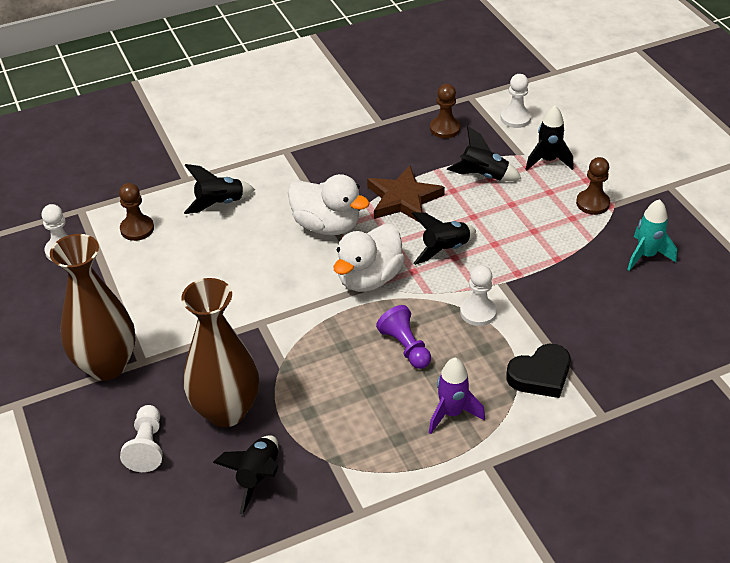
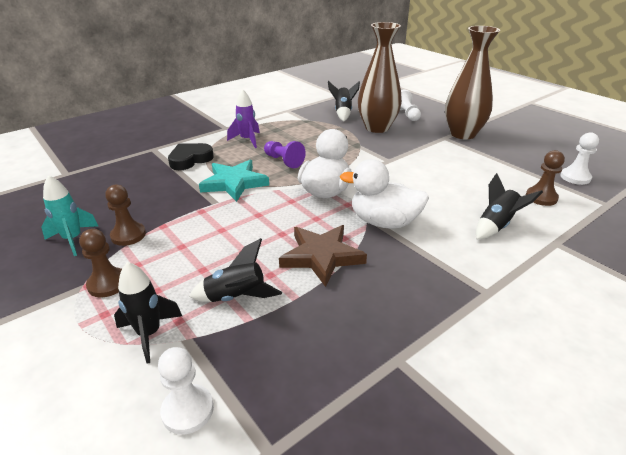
camera: 165 degrees right, 10 degrees down
black rocket [411,212,476,265] -> none
brown pawn [430,84,461,138] -> brown pawn moved to [105,185,146,246]
white pawn [460,265,497,326] -> turquoise star [199,160,269,202]

